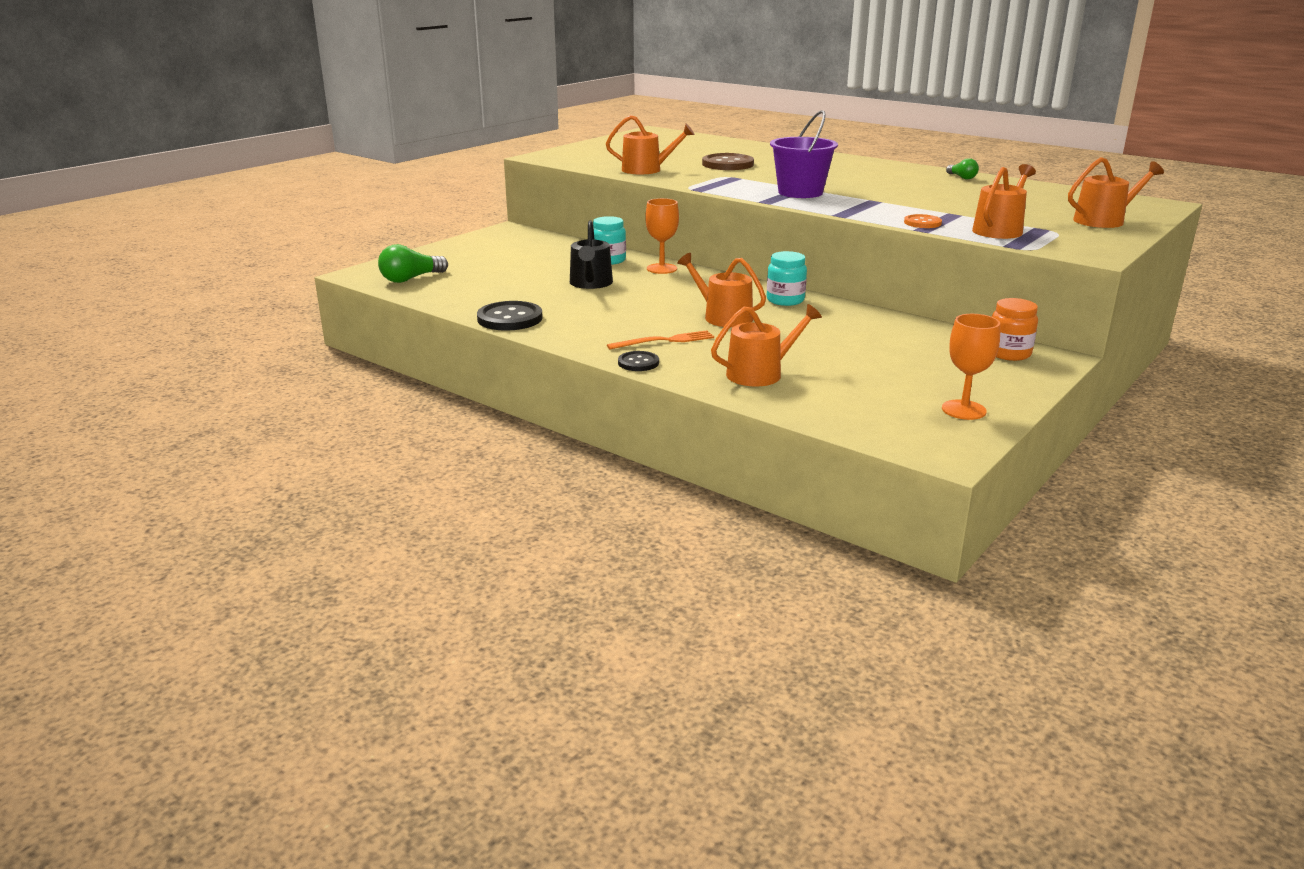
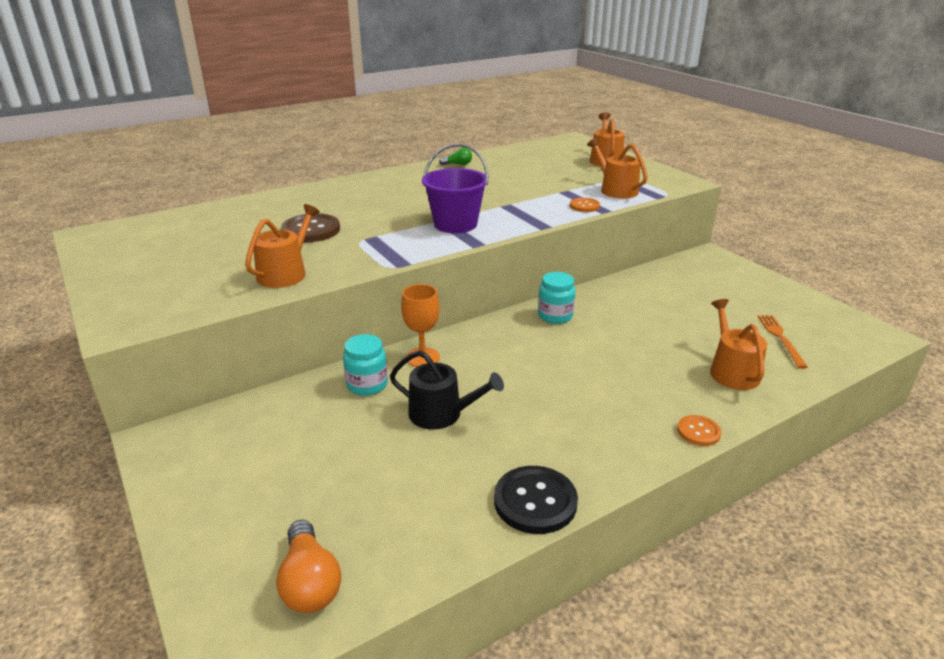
camera: 70 degrees left, 5 degrees up
green light bulb [378,244,448,283] -> orange light bulb [276,520,341,613]
orange fork [607,330,714,350] -> orange fork moved to [757,315,808,369]
black button [618,351,659,371] -> orange button [677,415,722,446]
orange watering can [677,253,766,327] -> none
orange goblet [942,314,1000,420] -> none
orange jar [992,298,1038,361] -> none

